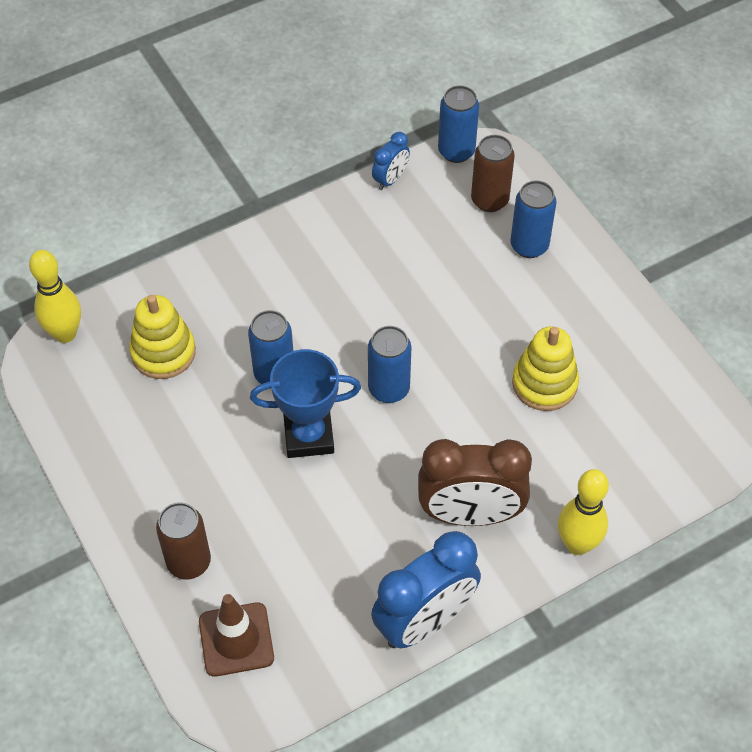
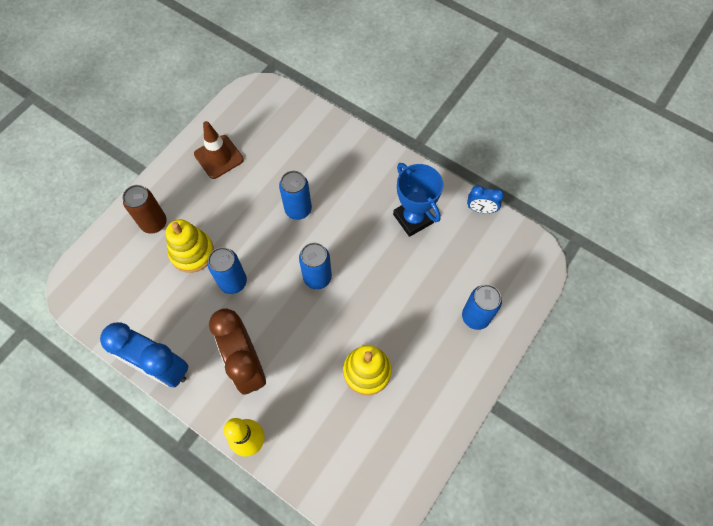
camera: 65 degrees right, 10 degrees up
yellow bowling pin [29,250,81,343] -> none
yellow stacking toy [129,295,196,379] -> yellow stacking toy moved to [166,219,214,273]
brown traffic cone [199,594,274,677] -> brown traffic cone moved to [194,121,244,179]
blue trophy [250,349,361,458] -> blue trophy moved to [393,163,443,237]
blue can [438,86,479,163] -> blue can moved to [207,247,247,294]
brown can [471,135,515,212] -> none

